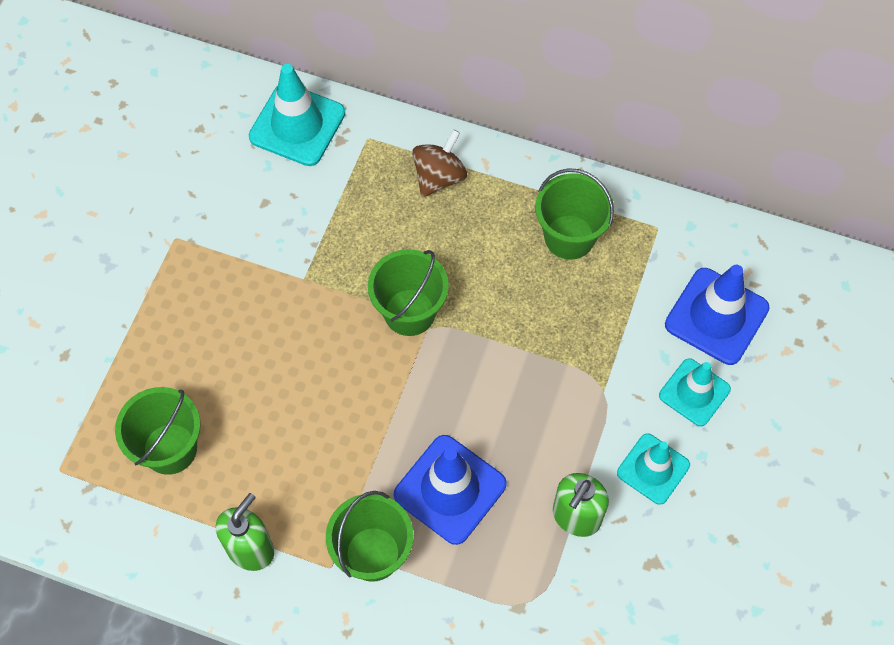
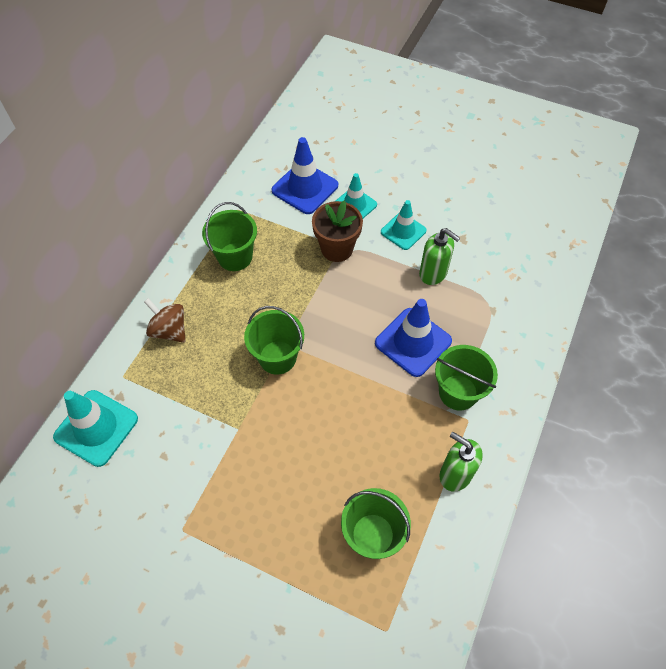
camera: 85 degrees left, 5 degrees down
none -> brown flower pot [312,200,363,262]

